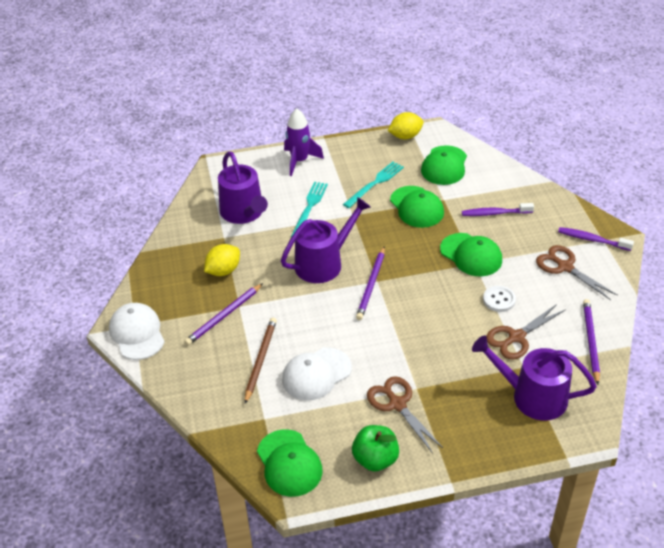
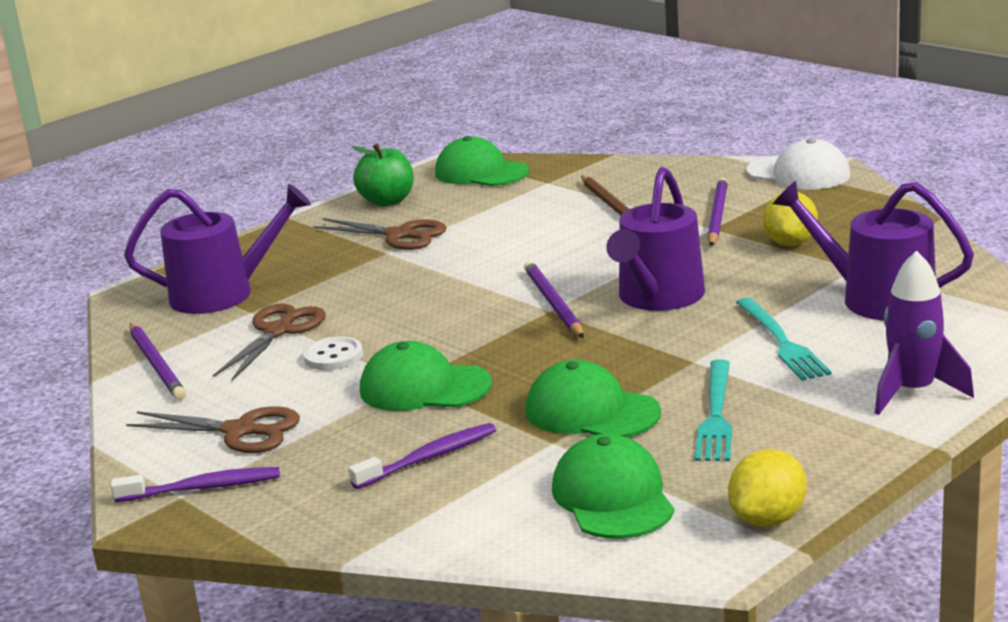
camera: 150 degrees right, 20 degrees down
white cap [282,347,352,400] -> none

